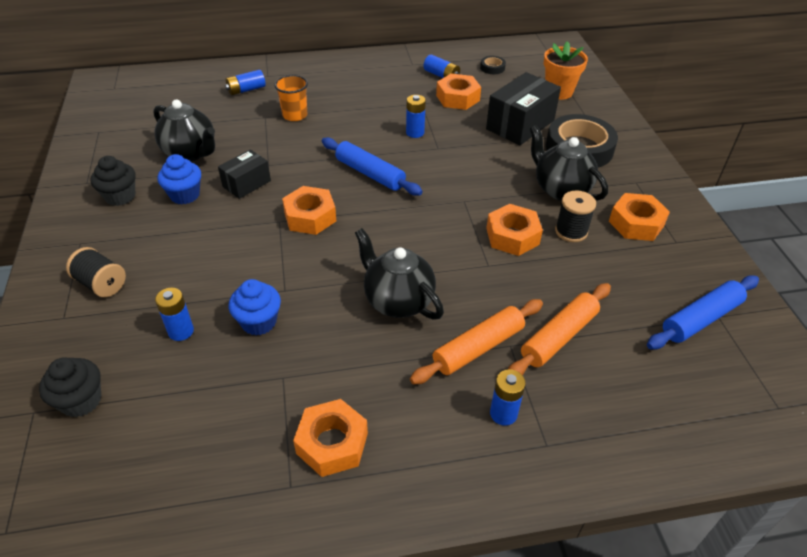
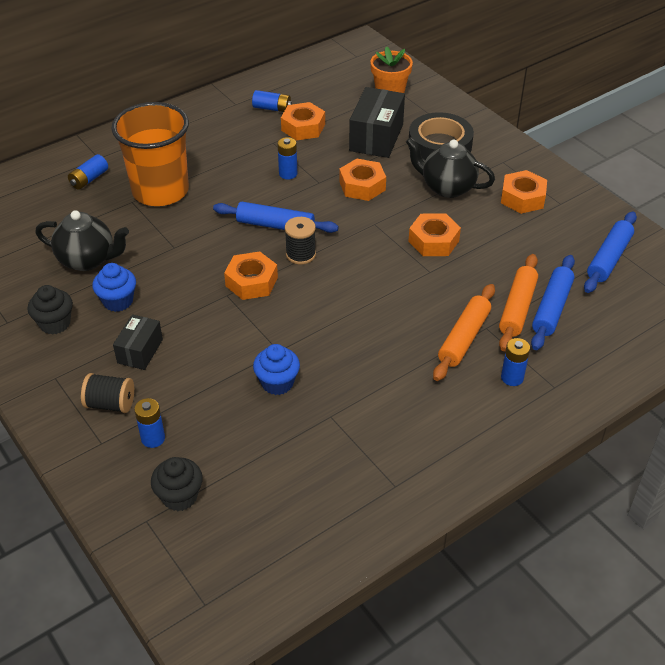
camera: 25 degrees left, 0 degrees up
blue battery [155,288,194,341] -> blue battery moved to [134,398,165,448]
black box [218,149,271,199] -> black box moved to [113,314,163,370]
orange cup [274,75,308,121] -> orange cup [111,102,189,206], size x2.15
orange nut [293,399,368,477] -> orange nut moved to [339,159,386,201]
black teapot [355,228,444,320] -> none
black tape [480,56,506,74] -> none
black spool [555,190,596,242] -> black spool moved to [285,217,316,265]
none -> blue rolling pin [531,255,575,350]

